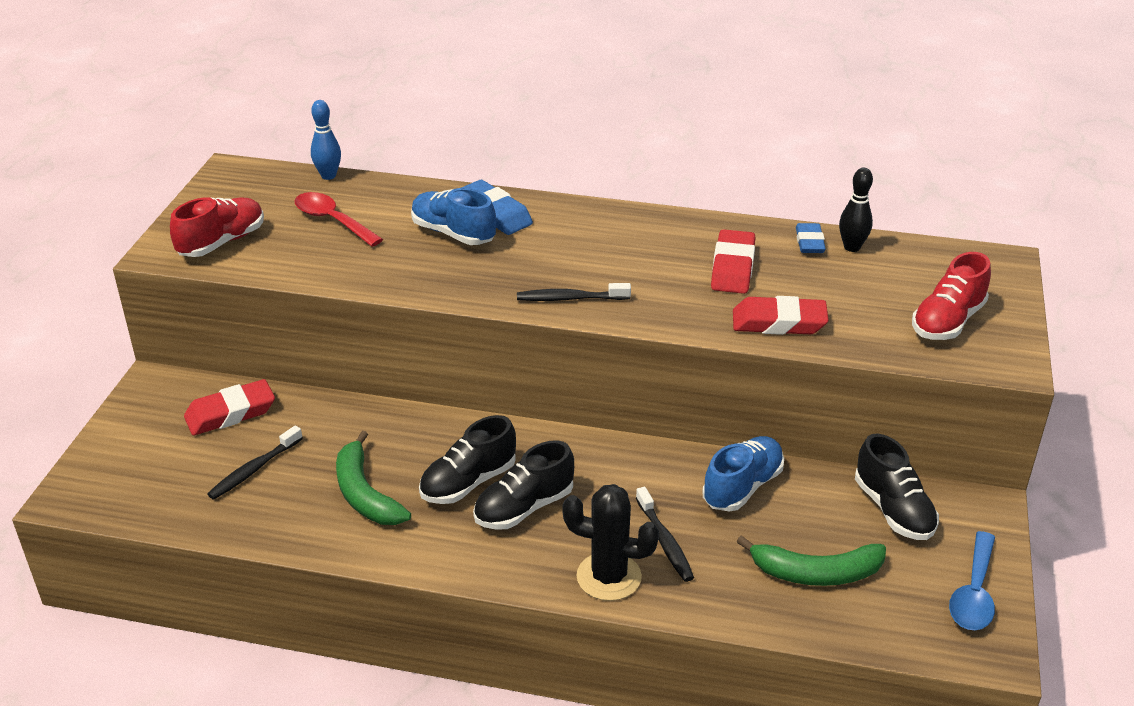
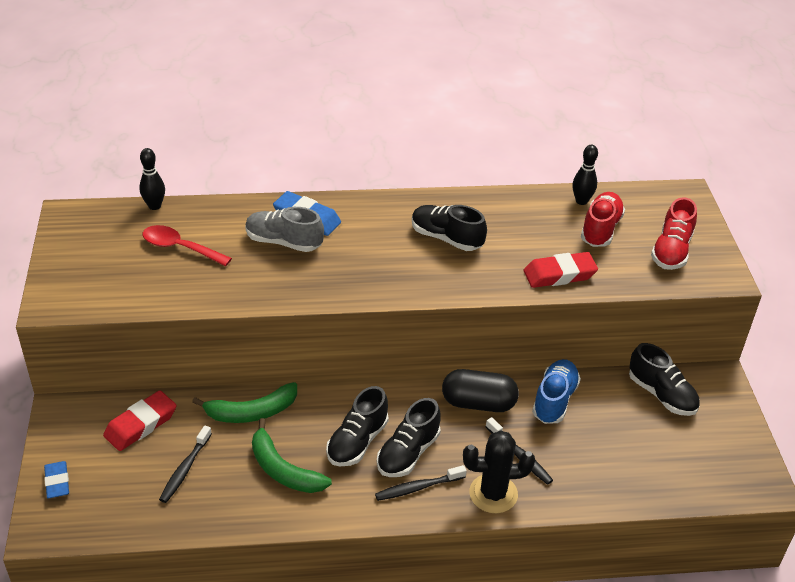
camera: 20 degrees left, 5 degrees up
red shoe [170,198,264,257] -> red shoe moved to [581,192,625,247]
blue bowling pin [311,100,341,180] -> black bowling pin [139,148,165,210]
blue shoe [411,188,496,245] -> grey shoe [245,207,324,252]
black toothbrush [517,283,631,301] -> black toothbrush moved to [375,465,467,501]
red eraser [711,229,755,294] -> none
green banana [736,535,886,586] -> green banana moved to [192,382,297,423]
blue eraser [796,223,826,253] -> blue eraser moved to [44,461,69,498]
blue spoon [949,531,995,630] -> none
none -> black shoe [412,205,487,251]
none -> black capsule [442,369,519,412]

